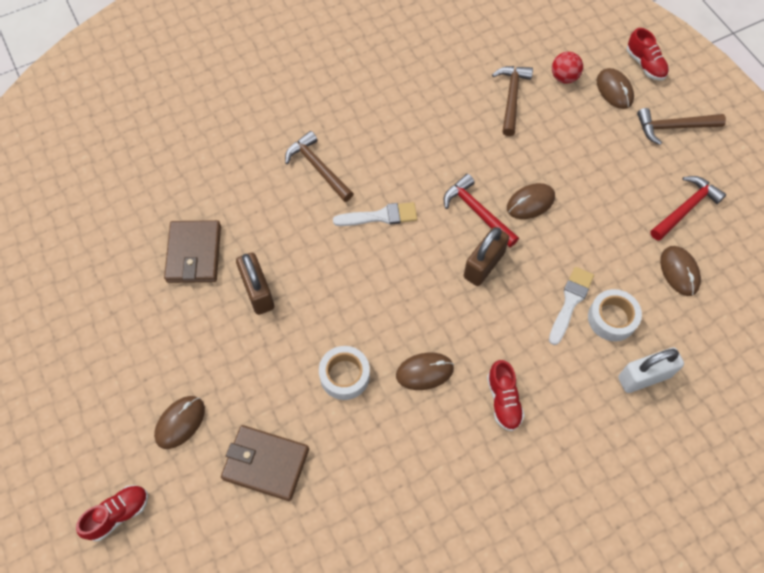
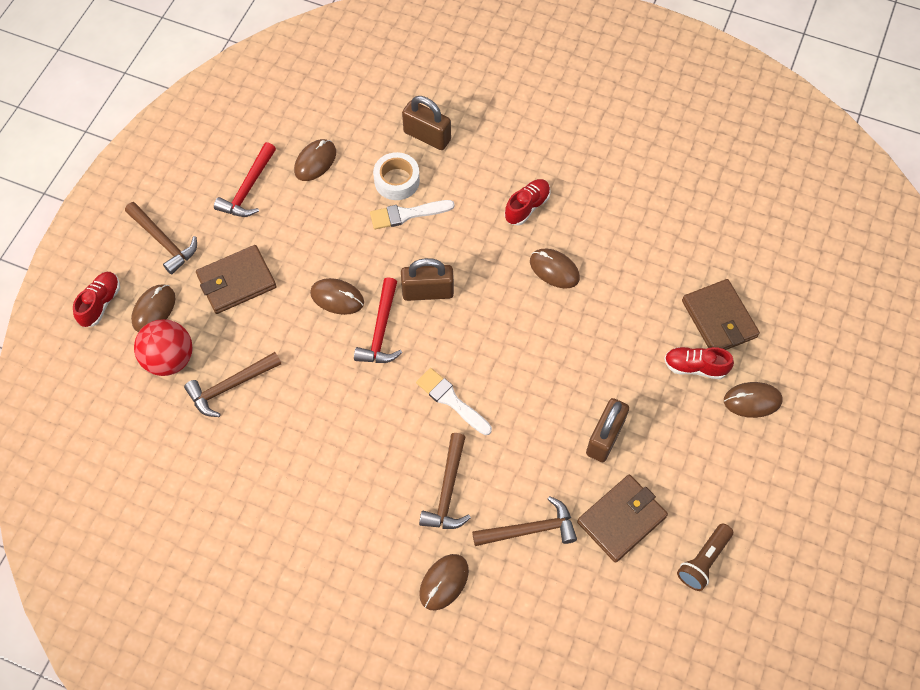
camera: 130 degrees left, 0 degrees up
red shoe [76,485,148,541] -> red shoe moved to [664,347,734,379]
white tape [319,346,370,400] -> none
red ball [552,52,583,83] -> red ball [134,319,193,376], size x1.56
white padlock [618,347,684,393] -> brown padlock [402,96,451,150]
red hammer [650,176,726,241] -> red hammer turned 75 degrees counterclockwise [214,142,276,217]
none -> brown wallet [196,245,277,314]
none -> brown mouse [419,554,469,610]
none -> brown hammer [472,496,577,546]
none -> brown flashlight [677,523,733,591]

